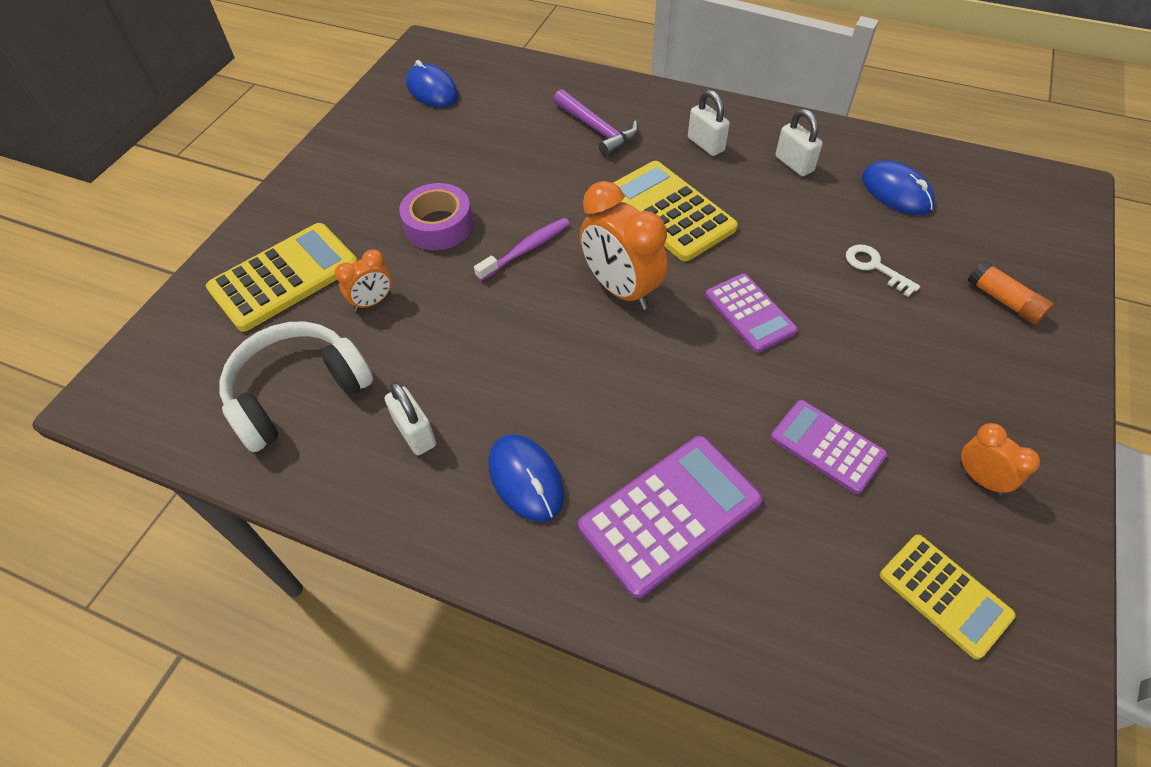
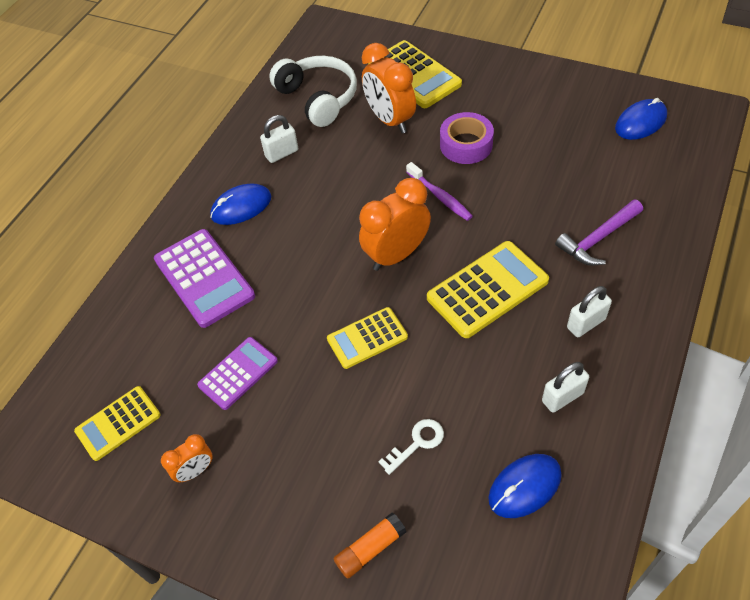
camera: 95 degrees right, 0 degrees up
orange clock [335,250,392,311] -> orange clock [362,43,416,134], size x1.89
purple calculator [705,273,798,353] -> yellow calculator [327,307,408,369]

